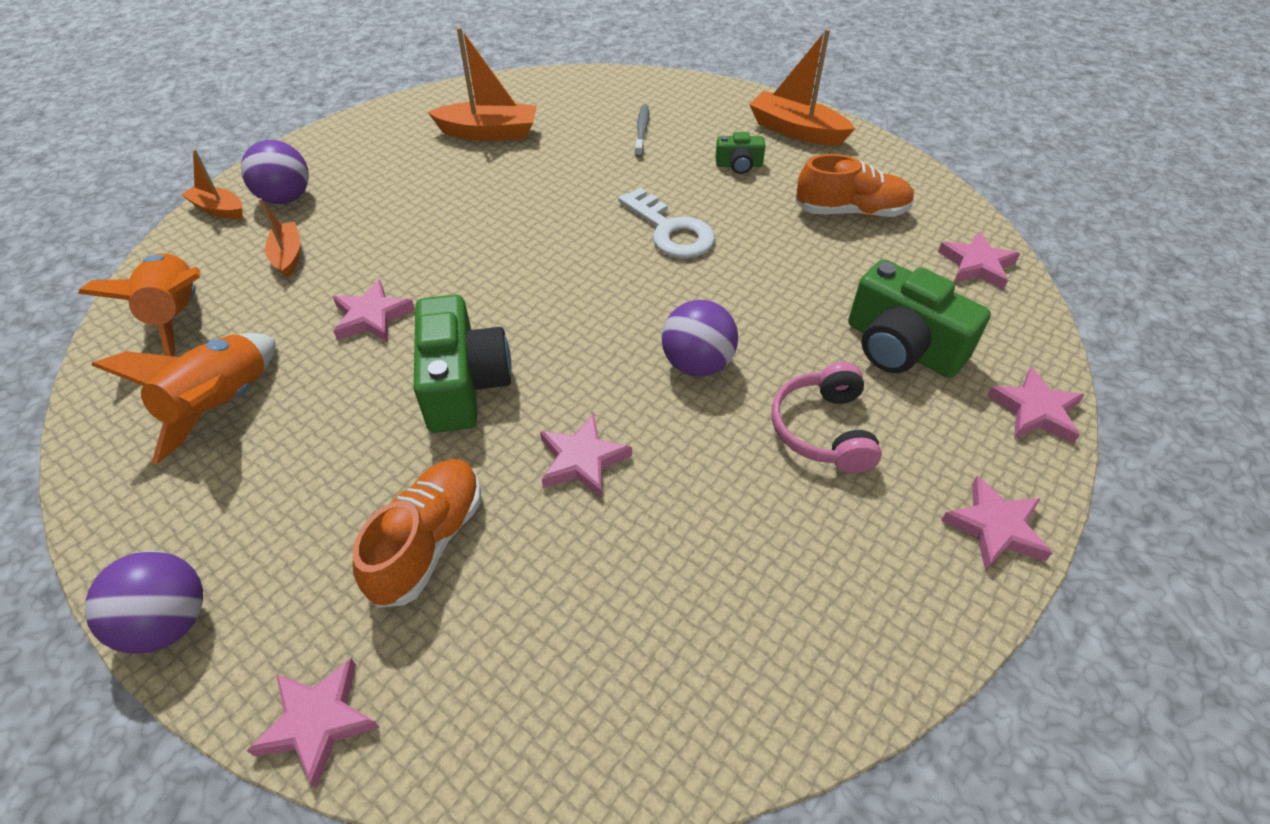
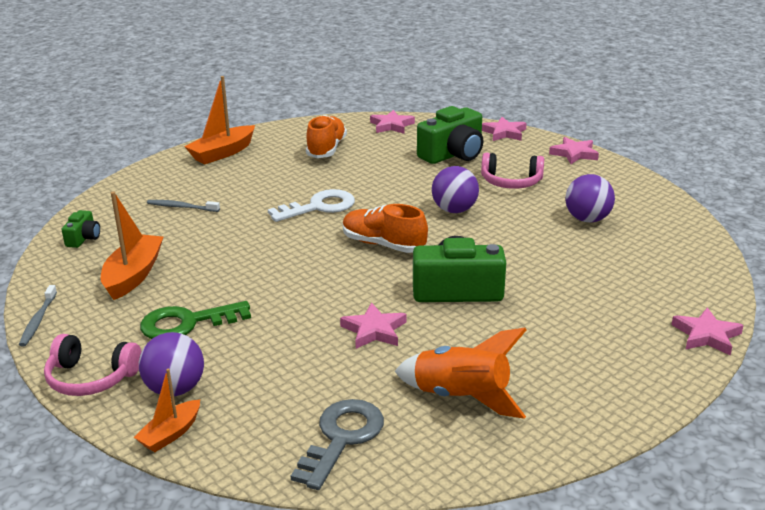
camera: 80 degrees left, 20 degrees down
orange rocket [78,253,200,356] -> grey key [291,399,384,490]
purple ball [85,551,203,654] -> purple ball moved to [565,174,615,222]
orange boat [258,198,300,278] -> none
orange shoe [353,459,481,608] -> orange shoe moved to [343,204,428,253]
pink star [540,414,632,498] -> none
green camera [715,132,766,174] -> green camera moved to [62,210,100,248]
none -> grey toothbrush [19,285,57,347]
none -> pink headphones [44,334,141,396]
none -> green key [140,301,251,339]

